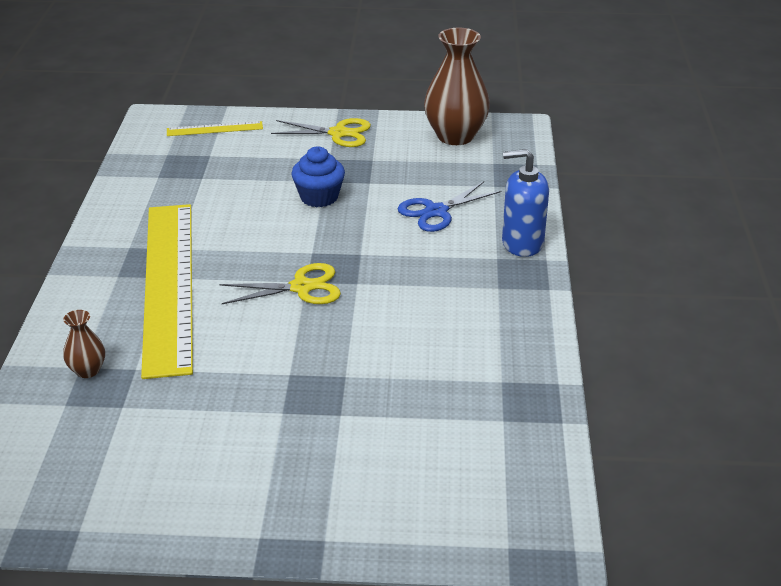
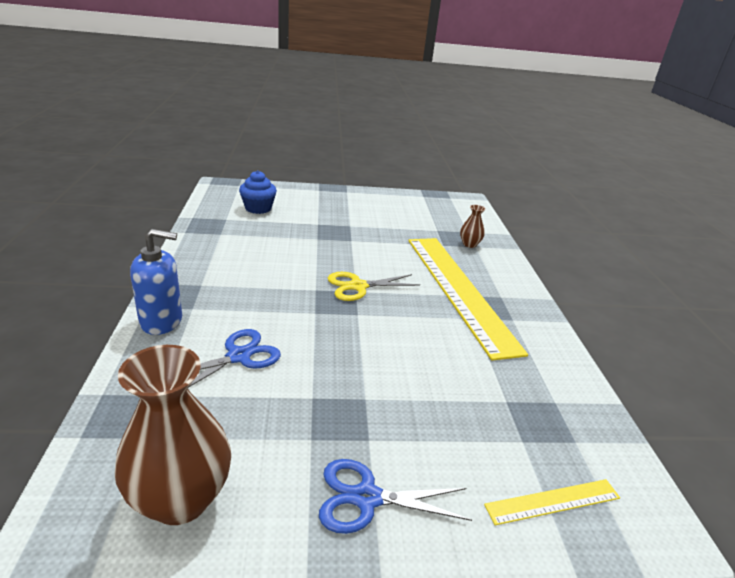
camera: 170 degrees right, 5 degrees down
yellow scissors [271,118,371,147] -> blue scissors [319,459,472,534]
blue cupcake [291,146,345,207] -> blue cupcake moved to [239,171,277,214]

